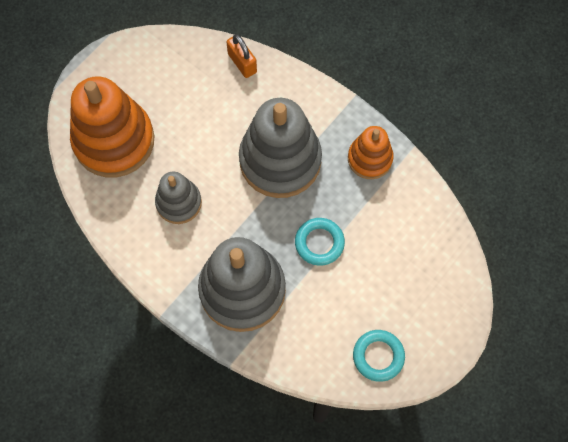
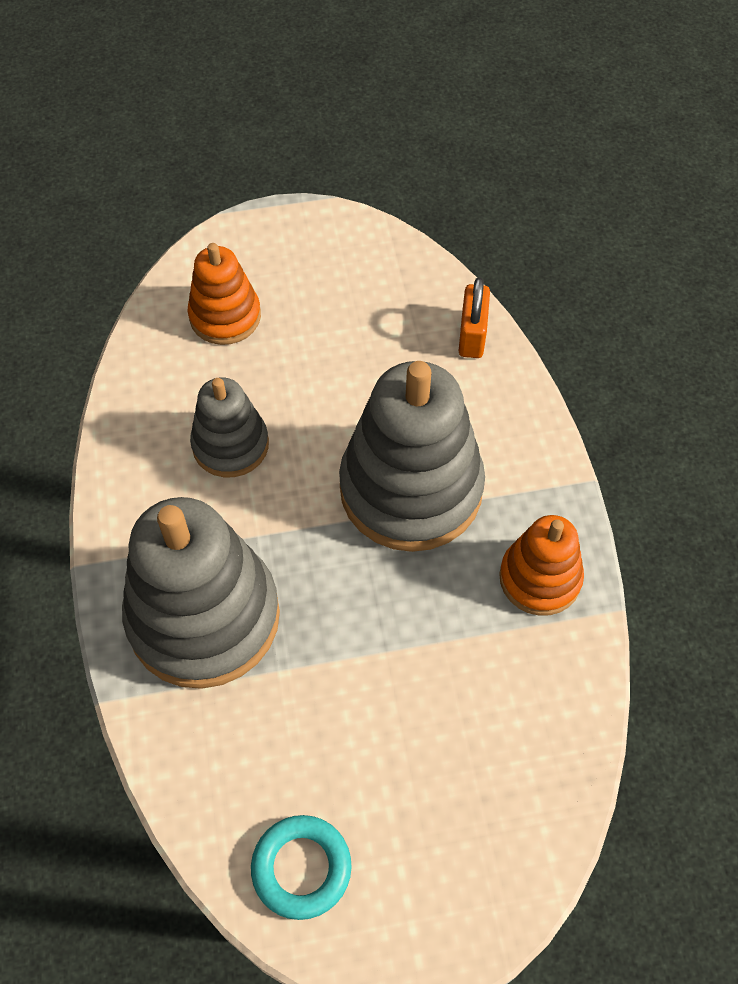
camera: 40 degrees right, 10 degrees down
orange stacking toy [70,76,155,177] -> orange stacking toy [188,243,261,345], size x0.55
turquoise ring [295,218,345,266] -> none

